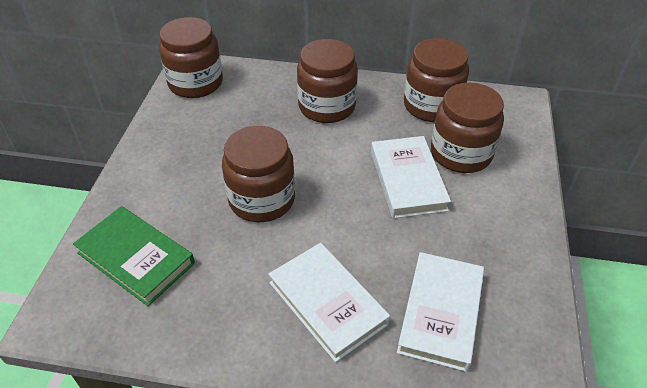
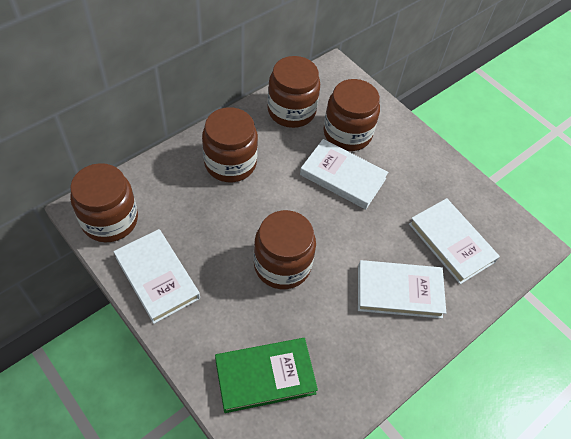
camera: 55 degrees left, 10 degrees up
none -> white book [113,229,200,324]

